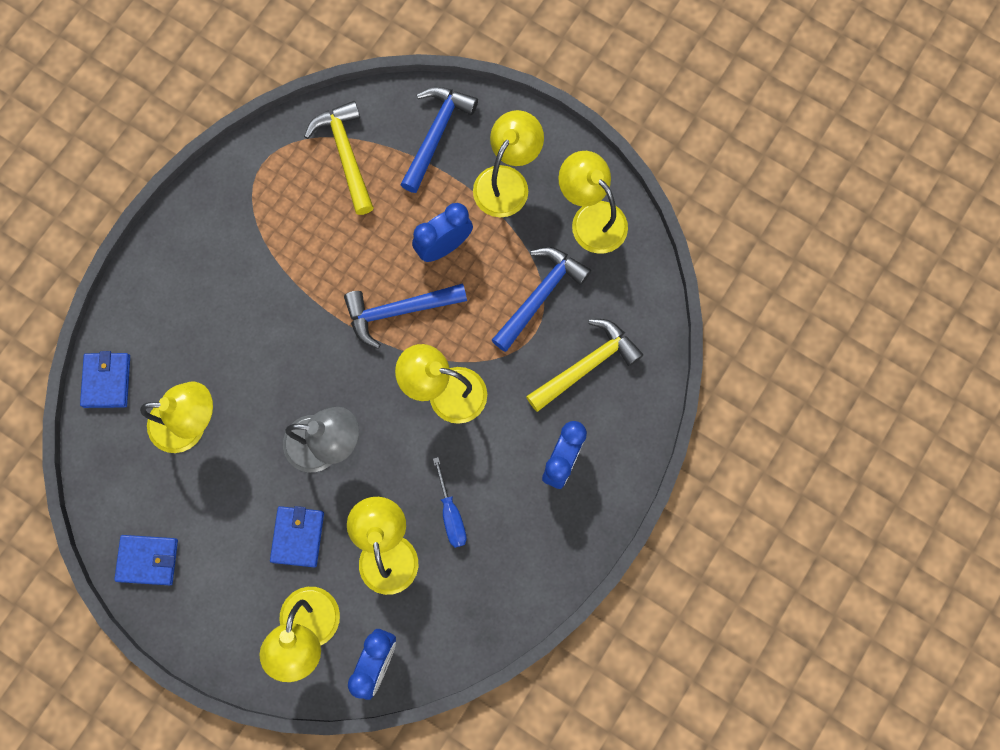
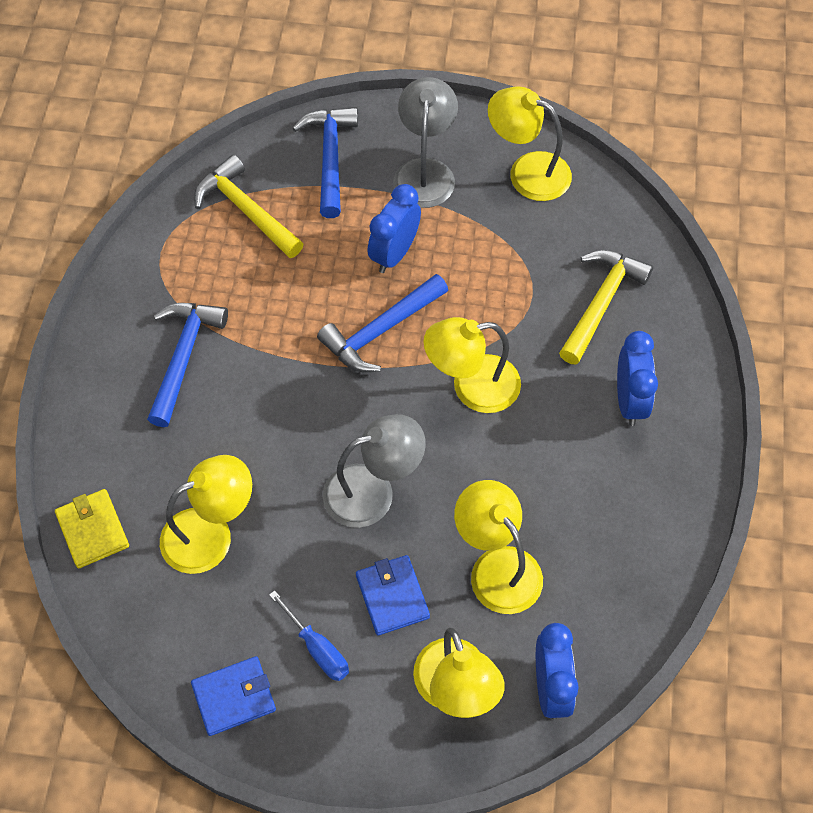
camera: 25 degrees left, 15 degrees down
blue wallet [80,351,130,408] -> yellow wallet [55,489,129,568]
blue screwdriver [433,457,467,548] -> blue screwdriver moved to [269,590,349,681]
yellow lamp [473,110,544,217] -> grey lamp [393,77,458,208]
blue hammer [492,247,591,352] -> blue hammer moved to [147,303,228,427]

